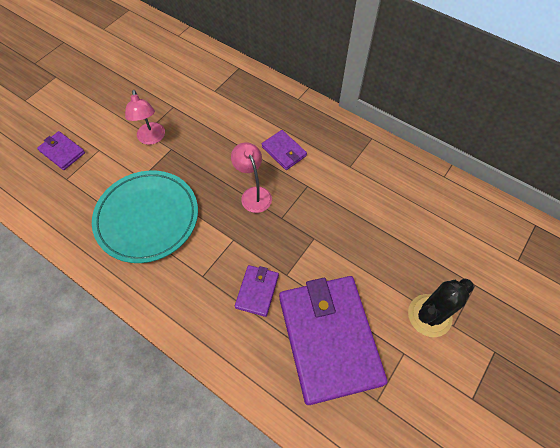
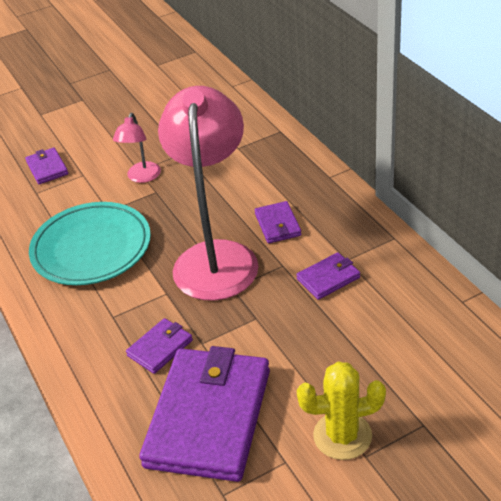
camera: 30 degrees right, 20 degrees down
pink lamp [231,142,272,213] -> pink lamp [158,86,258,301], size x2.24
black cactus [408,278,474,337] -> yellow cactus [297,361,386,460]
none -> purple wallet [296,252,360,300]

